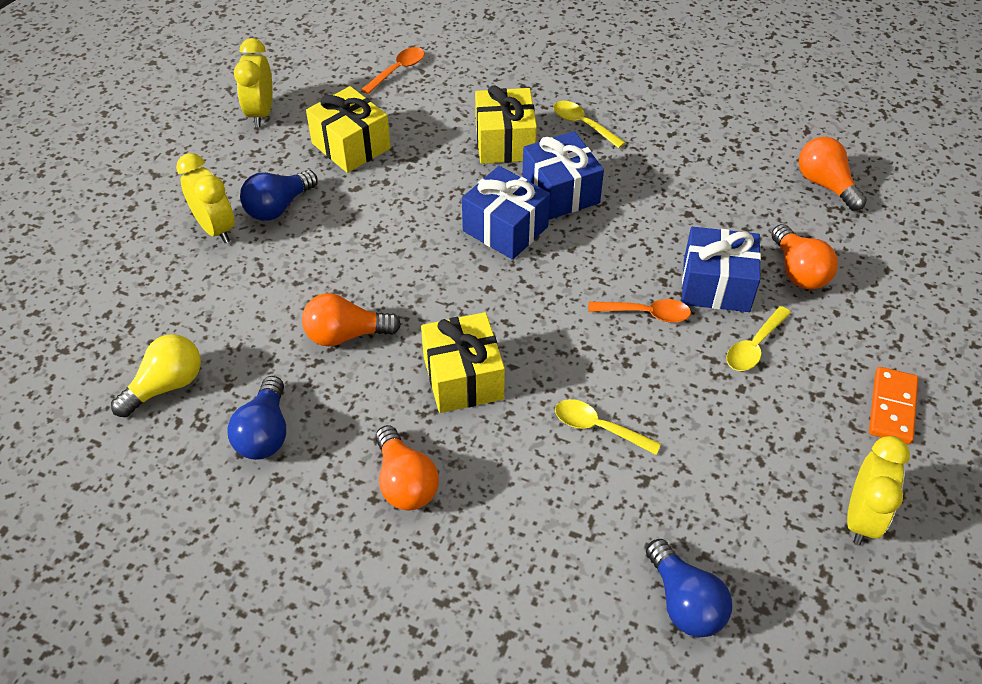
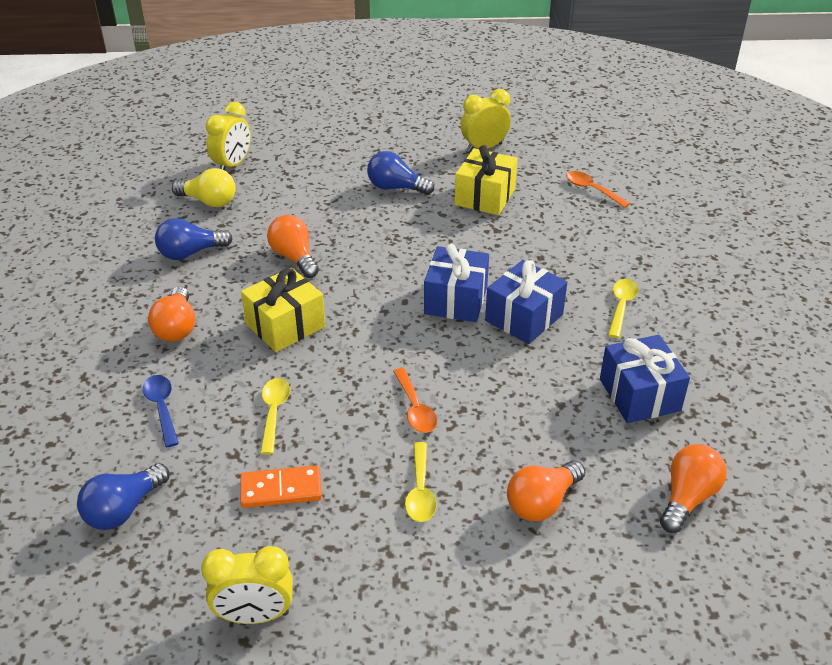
camera: 65 degrees right, 10 degrees down
yellow clock [176,153,235,243] -> yellow clock moved to [206,102,251,170]
orange spoon [361,47,425,94] -> orange spoon turned 150 degrees counterclockwise [566,171,630,208]
orange light bulb [375,425,439,510] -> orange light bulb turned 45 degrees counterclockwise [148,287,195,342]
yellow gift [475,85,537,164] -> none
blue gift [682,227,761,312] -> blue gift moved to [600,335,690,423]
yellow spoon [726,306,791,371] -> yellow spoon turned 105 degrees counterclockwise [405,442,437,522]
orange domino [869,367,918,444] -> orange domino moved to [240,465,322,508]
none -> blue spoon [143,375,179,447]

